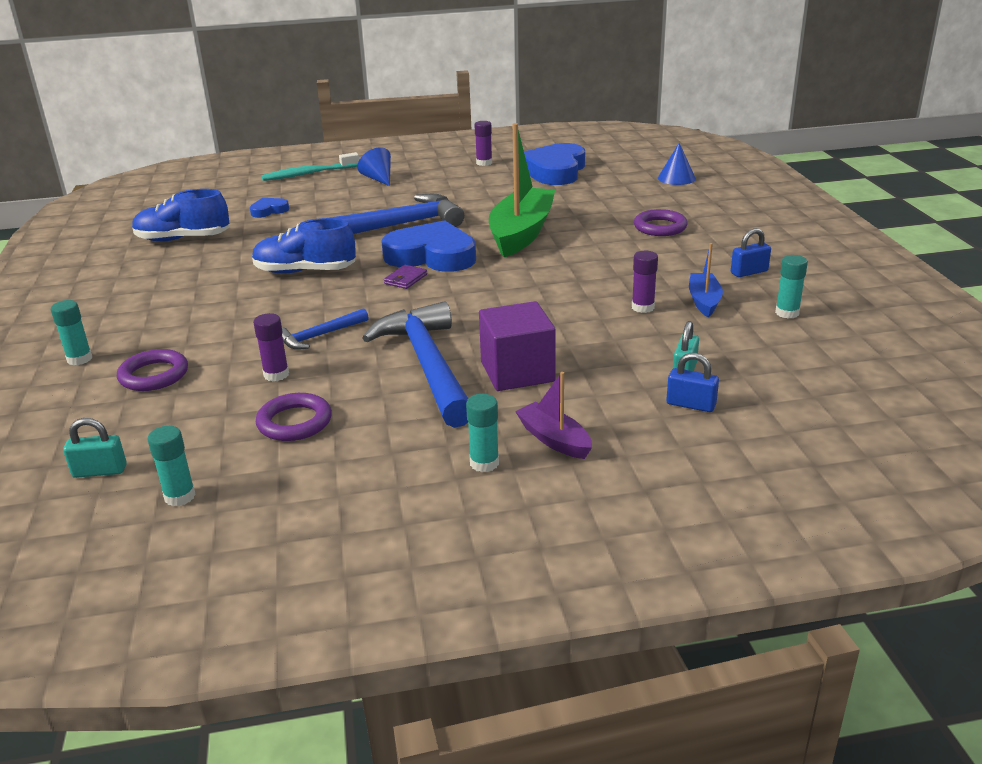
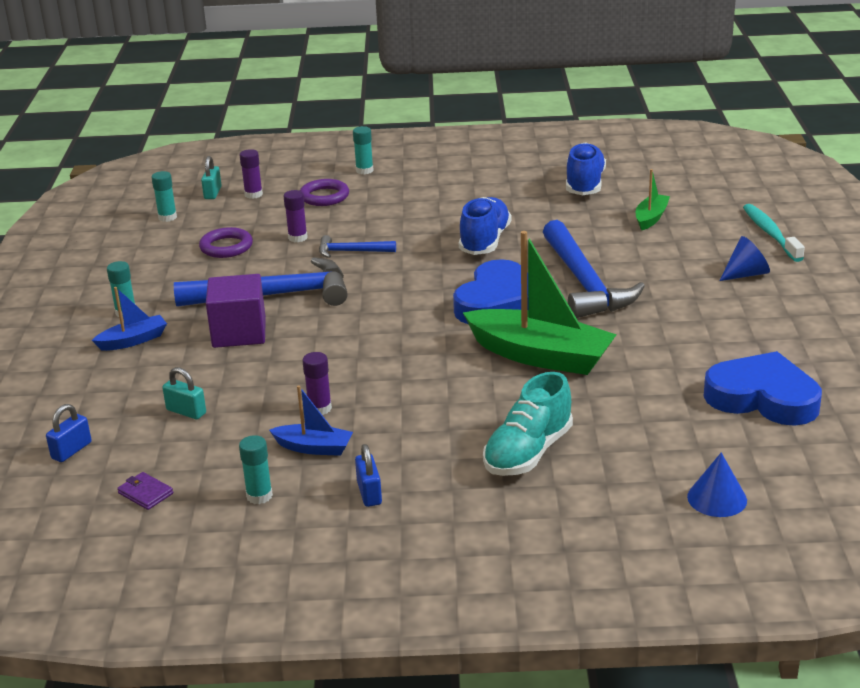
camera: 100 degrees right, 0 degrees up
blue heart [250,198,289,218] -> green boat [636,169,670,230]
blue hammer [282,308,369,350] -> blue hammer turned 60 degrees counterclockwise [319,235,396,258]
purple wallet [384,265,427,289] -> purple wallet moved to [117,472,173,510]
purple glue stick [474,121,492,166] -> purple glue stick moved to [240,149,263,199]
purple boat [515,372,592,459] -> blue boat [92,287,167,351]
purple ring [634,209,688,236] -> turquoise shoe [483,372,573,476]
blue padlock [666,353,719,412] -> blue padlock moved to [46,404,92,462]

